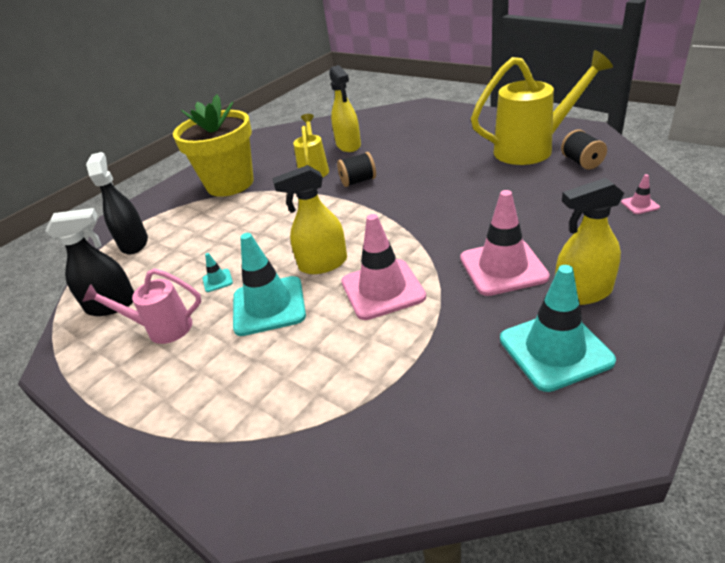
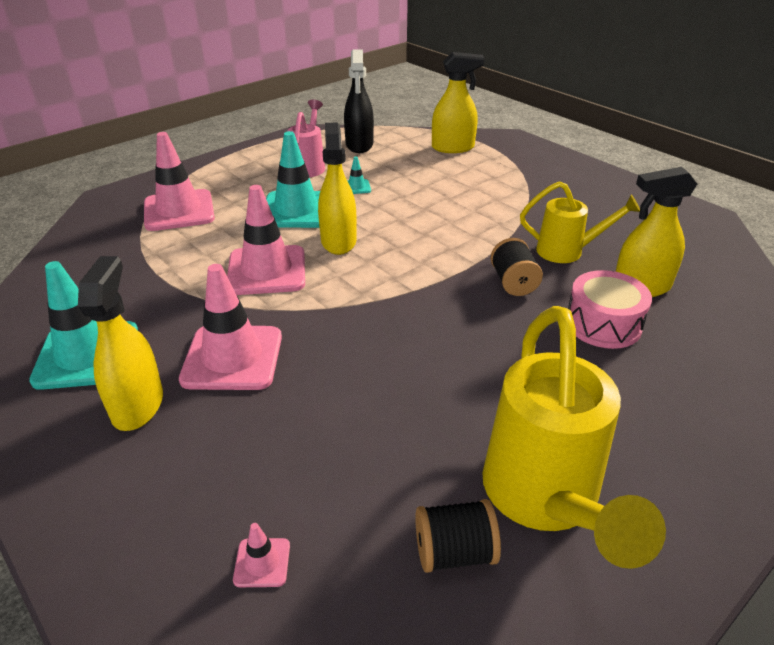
camera: 95 degrees right, 0 degrees up
black spray bottle [86,152,148,255] -> yellow spray bottle [432,52,485,153]
yellow flower pot [173,94,254,197] -> none
none -> pink traffic cone [144,132,215,231]
none -> pink drum [568,270,652,349]

